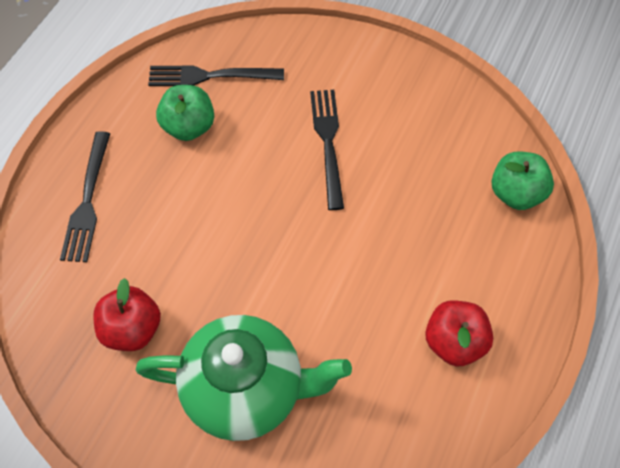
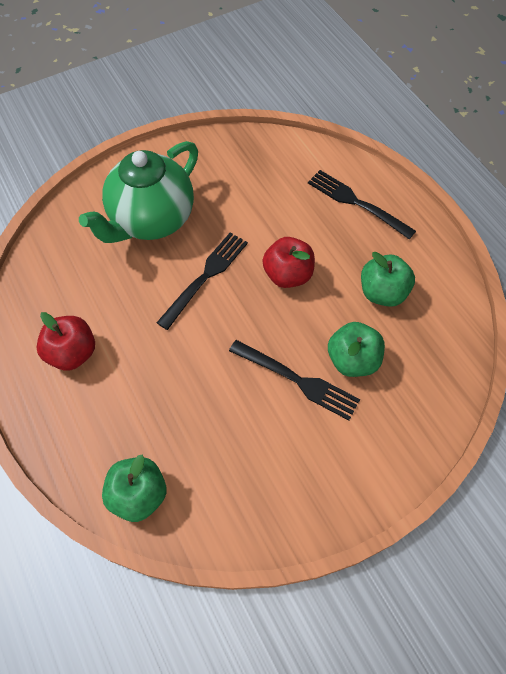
camera: 125 degrees right, 0 degrees up
red apple [93,278,161,351] -> red apple moved to [263,237,315,288]
black fork [148,66,284,86] -> black fork moved to [157,232,248,330]
none -> green apple [328,322,385,377]

